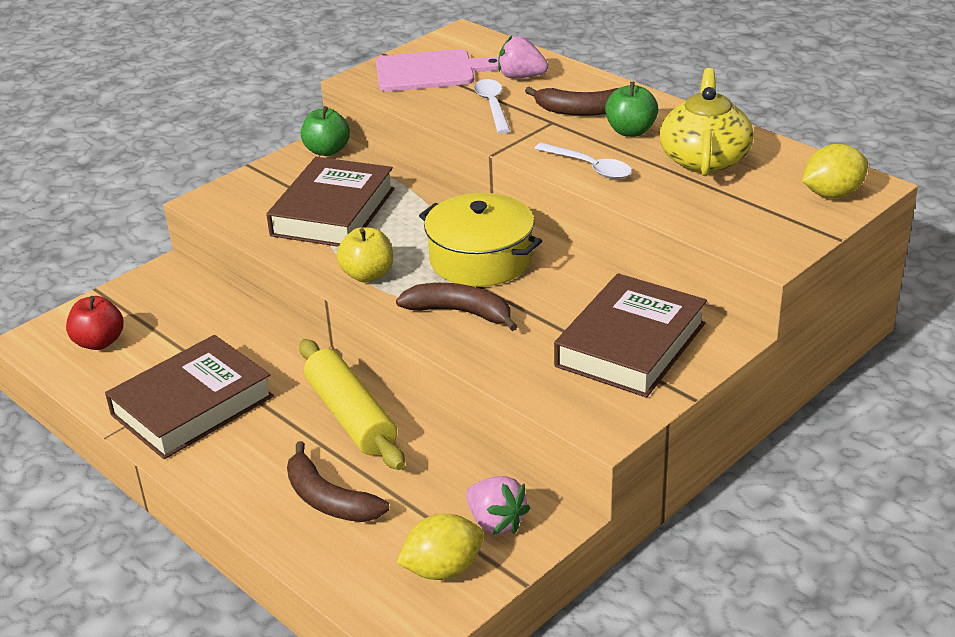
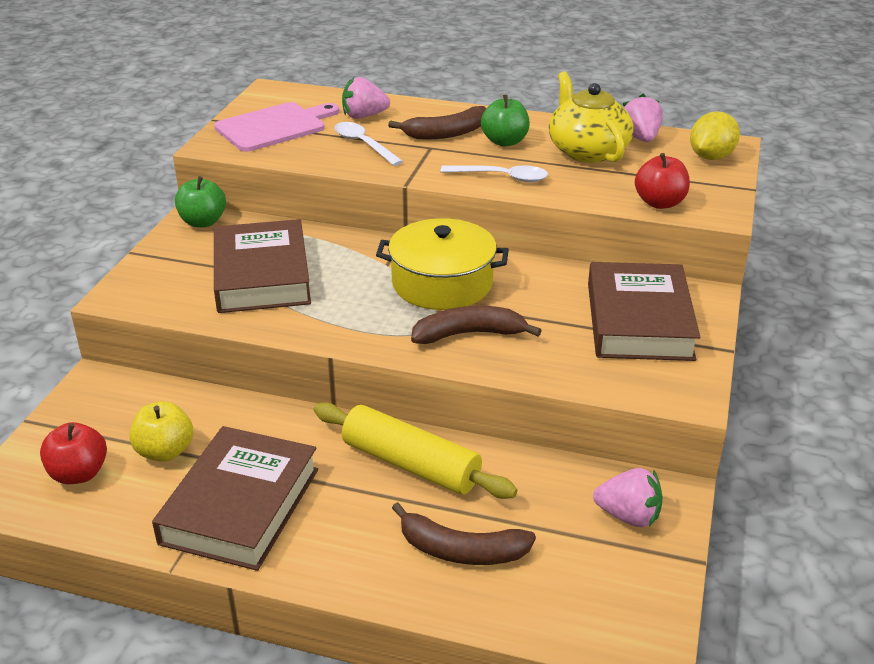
camera: 30 degrees left, 0 degrees up
yellow apple [337,227,393,283] -> yellow apple moved to [129,401,193,462]
yellow lemon [397,514,484,580] -> none
none -> pink strawberry [623,94,663,142]
none -> red apple [635,153,690,209]

